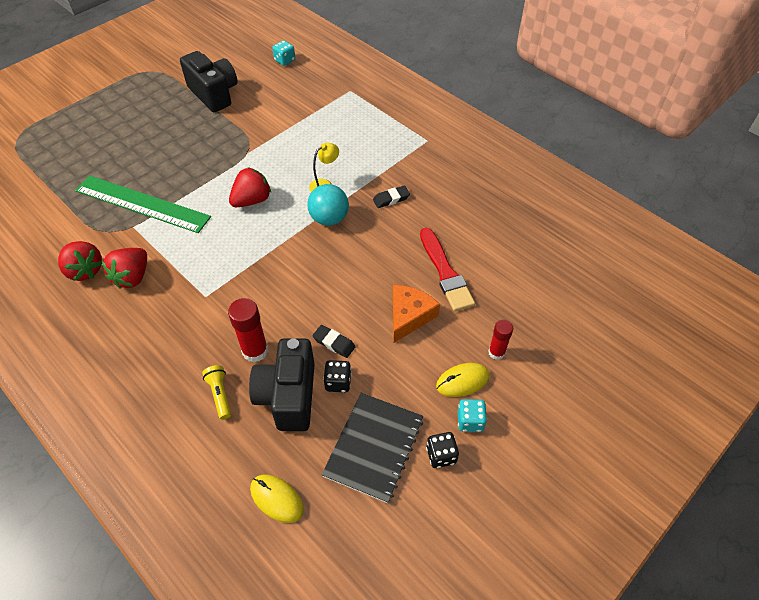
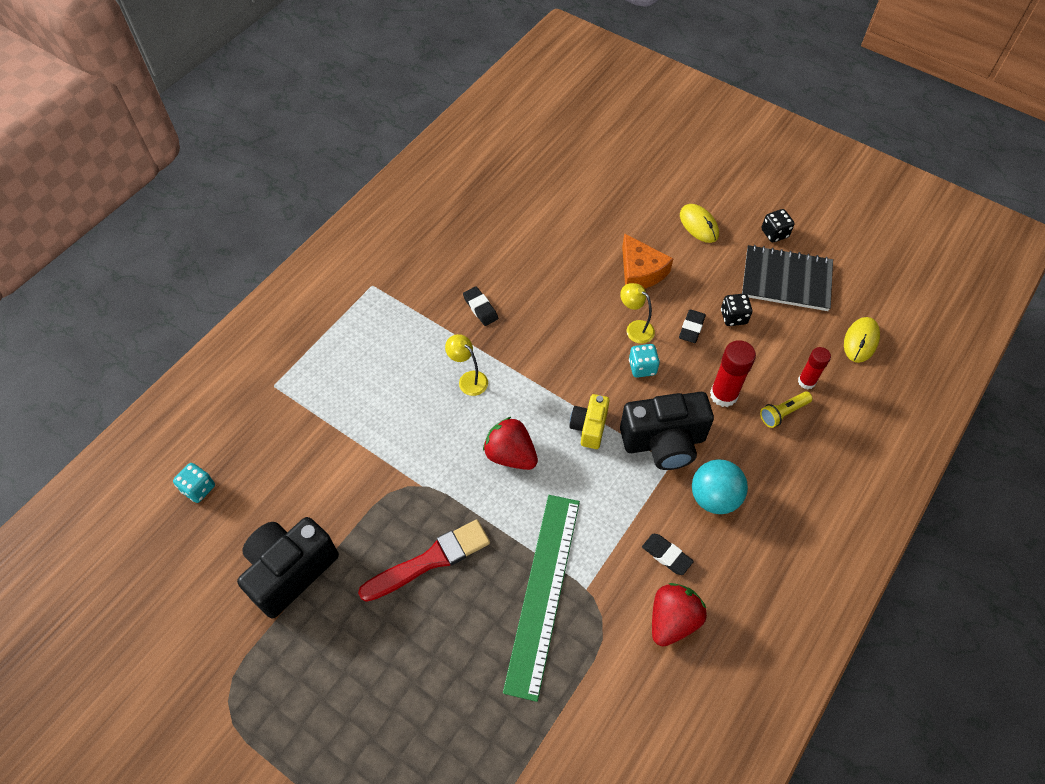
camera: 100 degrees left, 5 degrees up
red strawberry [102,248,147,289] -> black eraser [642,534,694,575]
black camera [249,338,315,431] -> black camera moved to [620,392,714,470]
turquoise ball [307,184,349,226] -> turquoise ball moved to [692,459,748,514]
orange cheese [393,285,440,343] -> orange cheese turned 135 degrees counterclockwise [622,233,673,289]
red brush [420,228,475,311] -> red brush moved to [358,520,490,602]
turquoise dice [458,399,487,432] -> turquoise dice moved to [629,344,660,378]
red glue stick [488,320,513,360] -> red glue stick moved to [798,347,831,389]
none -> yellow camera [569,394,610,449]
none -> yellow lamp [620,283,655,344]

